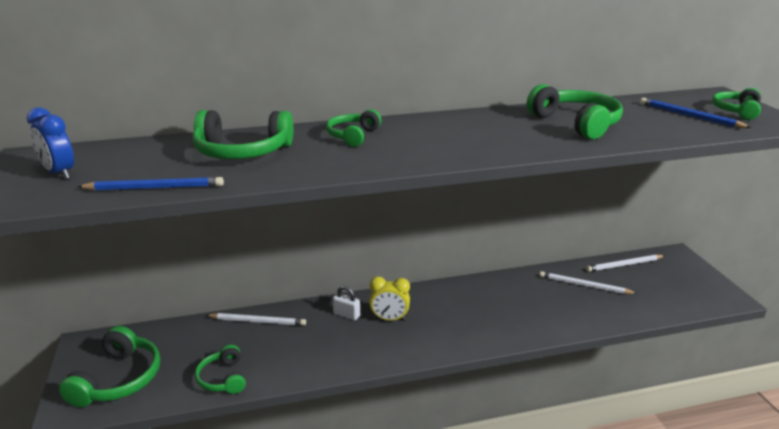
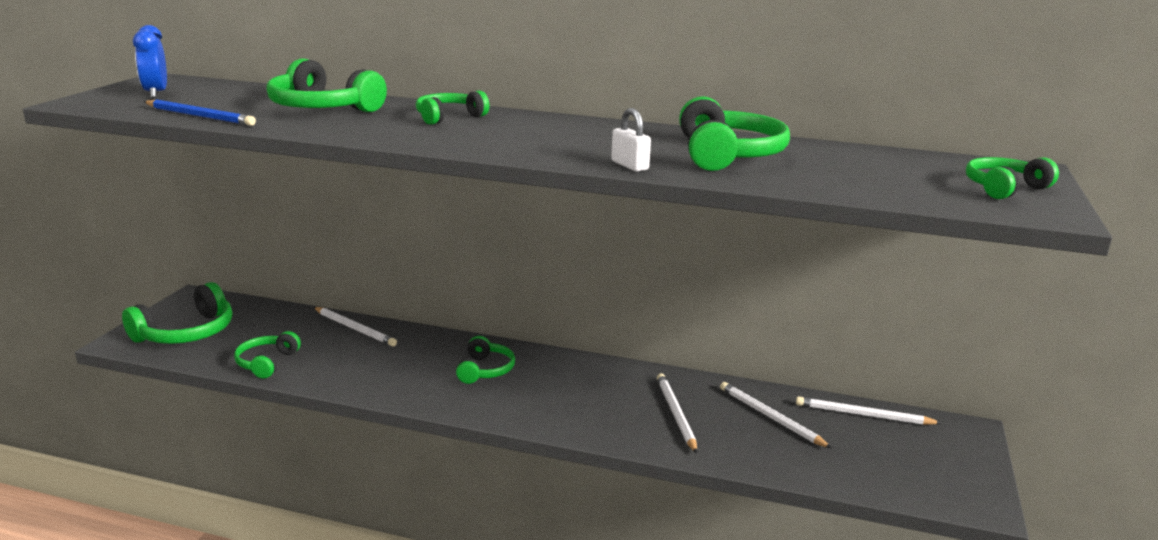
camera: 30 degrees right, 5 degrees down
white padlock [333,286,360,320] -> white padlock moved to [611,108,651,172]
yellow clock [369,276,410,321] -> green headphones [456,336,515,384]
blue pencil [640,98,752,128] -> none
none -> white pencil [657,373,697,453]

